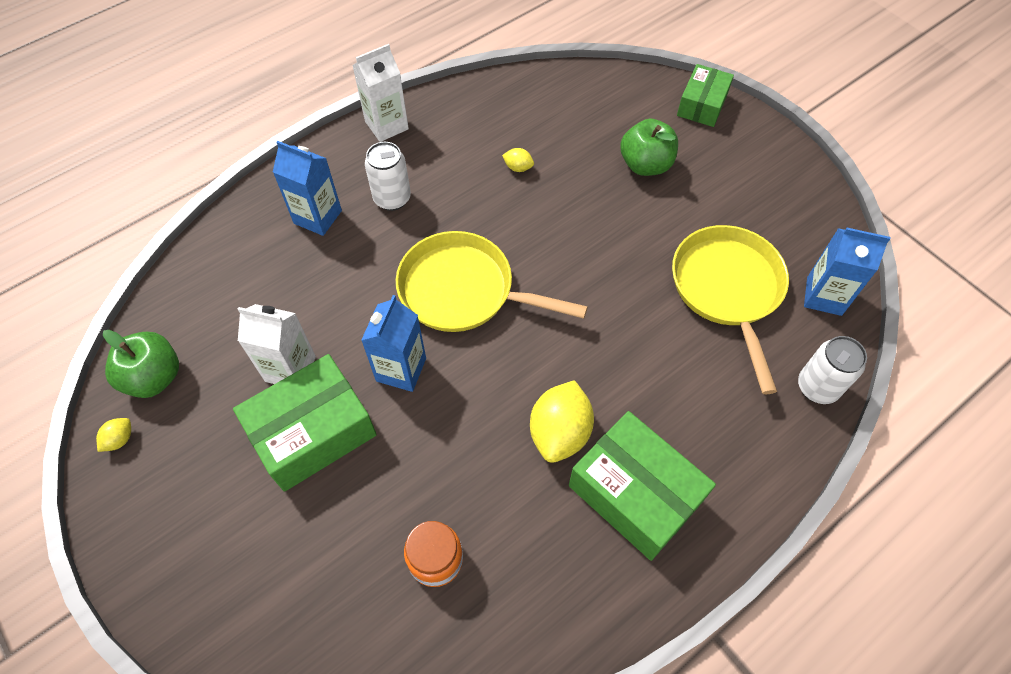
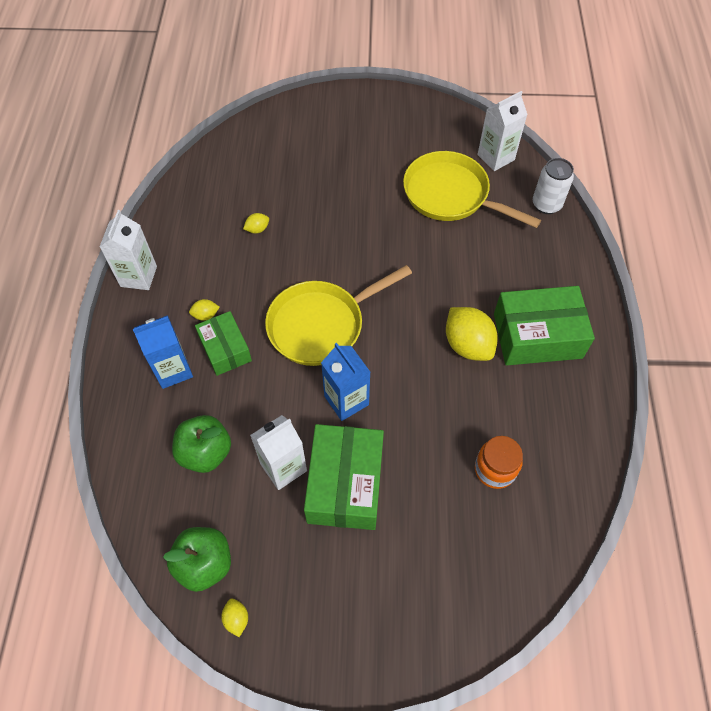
camera: 50 degrees left, 0 degrees up
white can [365,142,411,211] -> yellow lemon [189,299,220,320]
green apple [620,118,678,176] -> green apple moved to [172,415,231,473]
green box [677,64,734,127] -> green box moved to [195,311,252,376]
blue carton [804,228,891,316] -> white carton [477,91,528,171]

